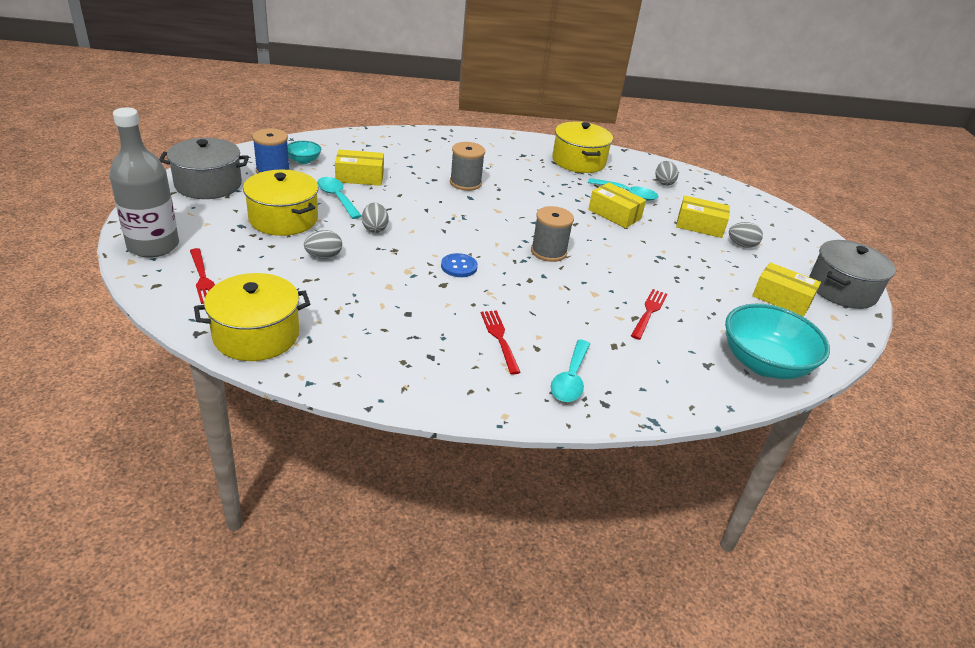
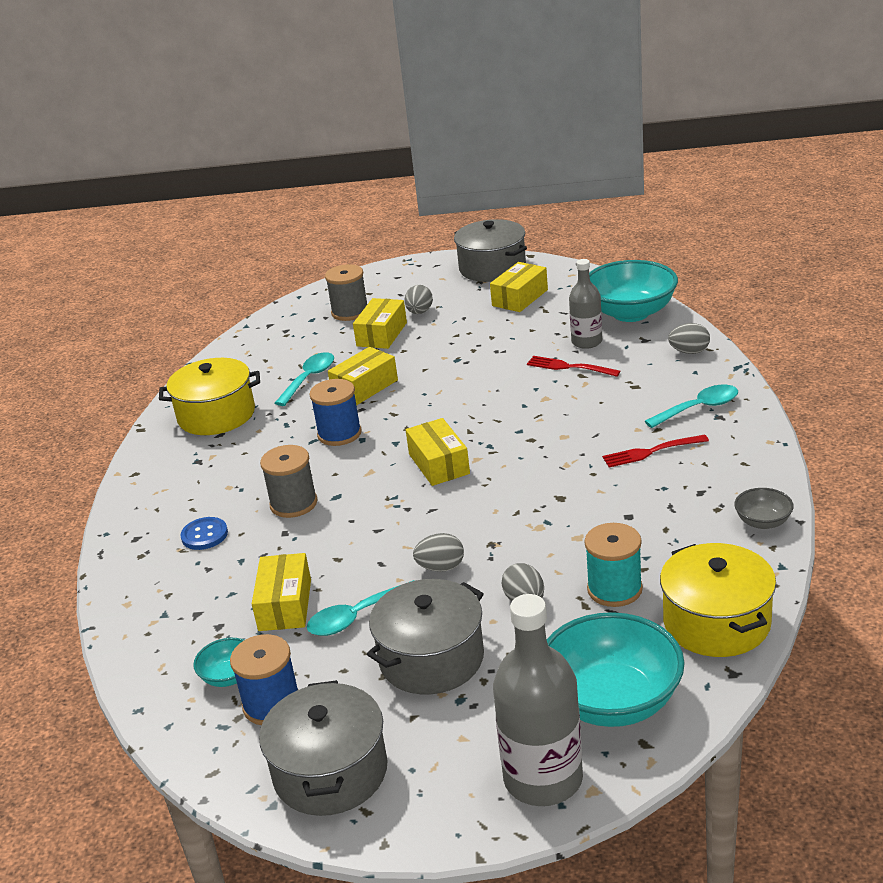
camera: 80 degrees left, 5 degrees down
red fork [190,248,215,304] -> turquoise bowl [547,612,685,727]
yellow pot [243,170,319,236] -> grey pot [367,579,484,694]
blue button [441,253,478,277] -> blue button moved to [180,517,228,550]
grey spool [531,206,574,262] -> grey spool moved to [325,264,367,321]
turquoise spoon [551,340,590,402] -> turquoise spoon turned 45 degrees counterclockwise [645,385,738,428]
grey egg [656,161,678,186] -> grey egg moved to [668,323,710,354]
none -> blue spool [309,379,362,446]
none -> yellow box [406,418,470,486]
none -> grey bottle [569,259,602,349]
none -> turquoise spool [584,523,643,607]
none -> grey bowl [734,488,794,529]

